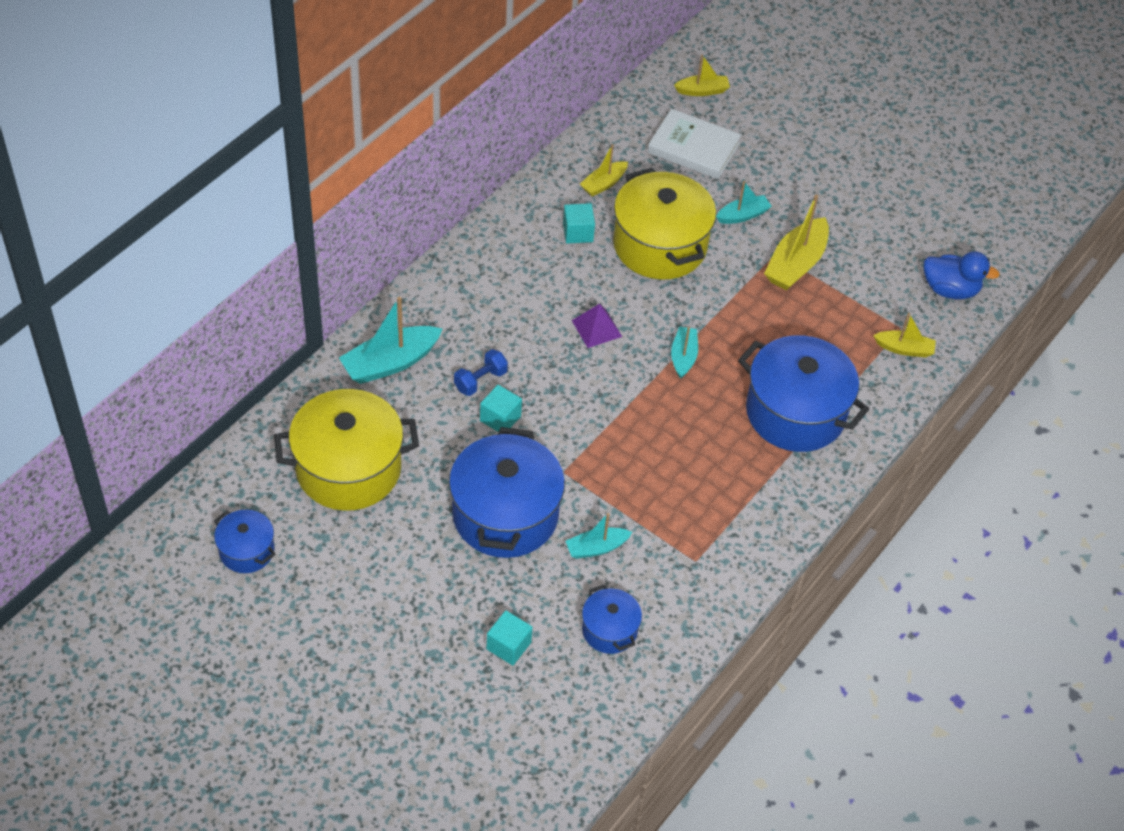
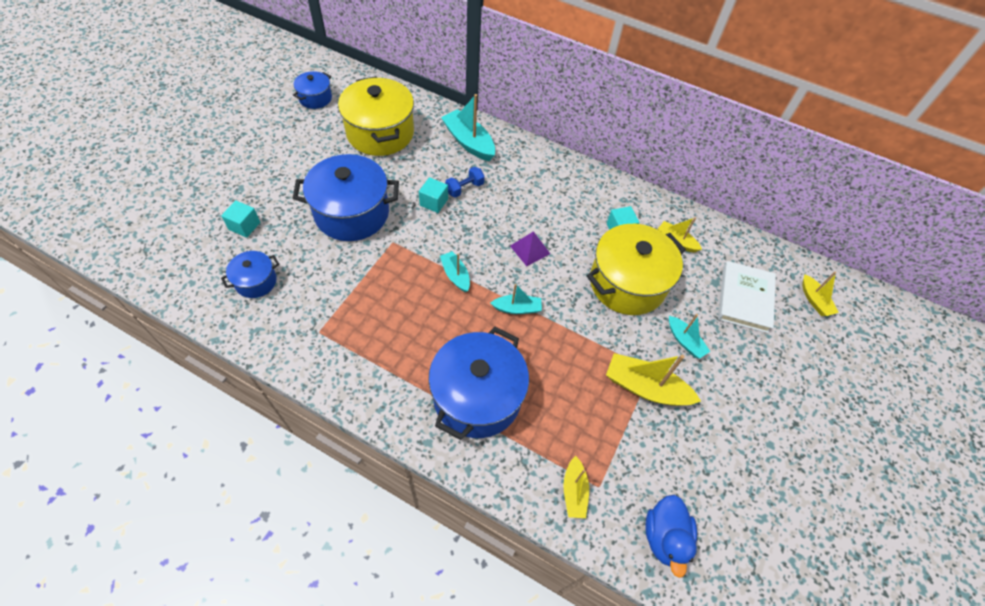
camera: 80 degrees right, 5 degrees up
blue dumbbell [454,349,508,396] -> blue dumbbell turned 75 degrees counterclockwise [445,167,485,198]
turquoise boat [566,513,632,559] -> turquoise boat moved to [440,251,470,292]

